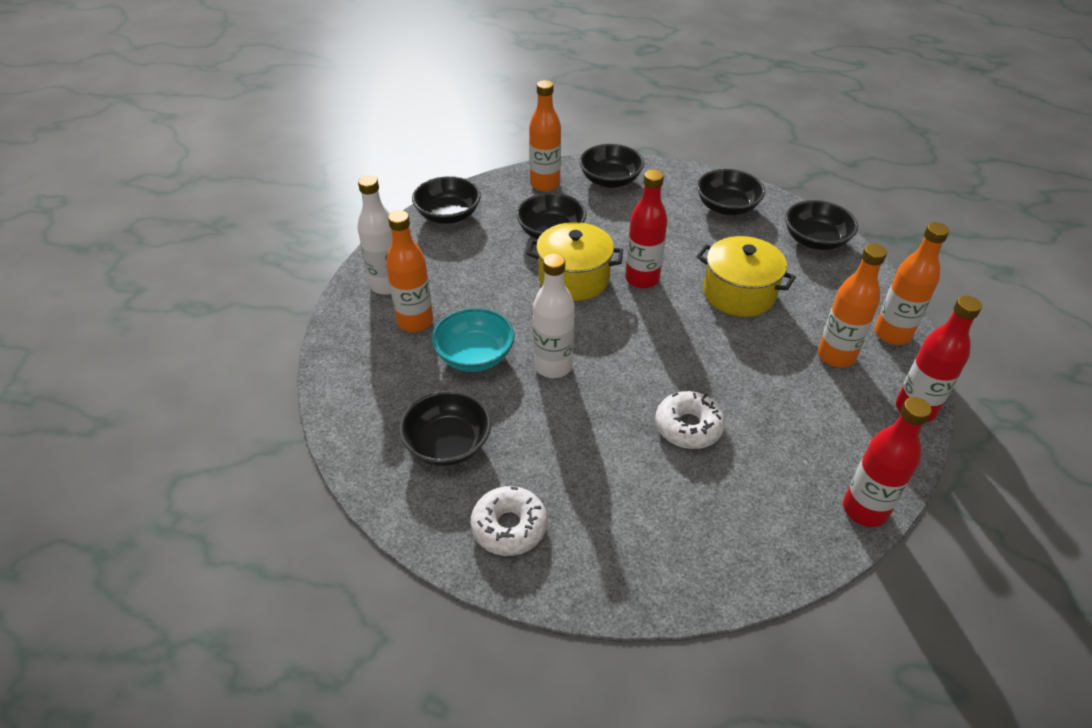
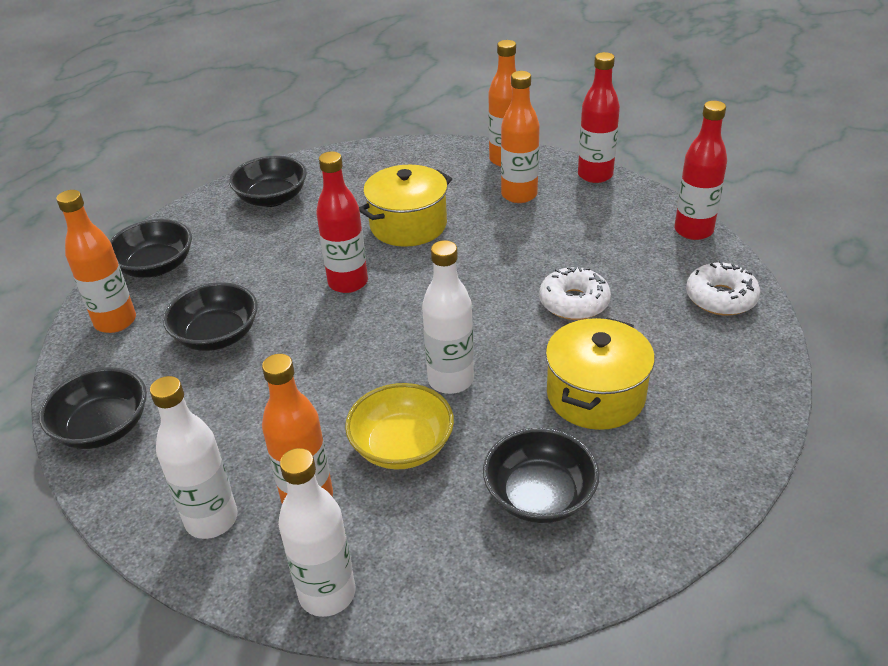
camera: 70 degrees left, 5 degrees down
turquoise bowl [431,308,515,372] -> yellow bowl [345,383,454,469]
white donut [470,486,547,556] -> white donut moved to [686,260,760,316]
yellow pot [526,222,623,301] -> yellow pot moved to [546,317,655,430]
black bowl [785,200,858,250] -> none
none -> white bottle [278,448,355,617]

